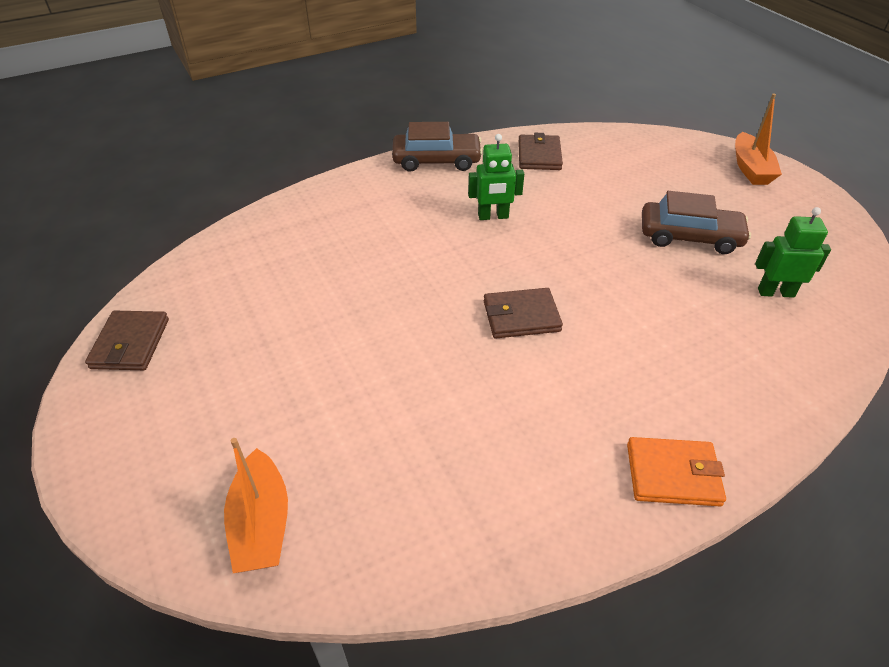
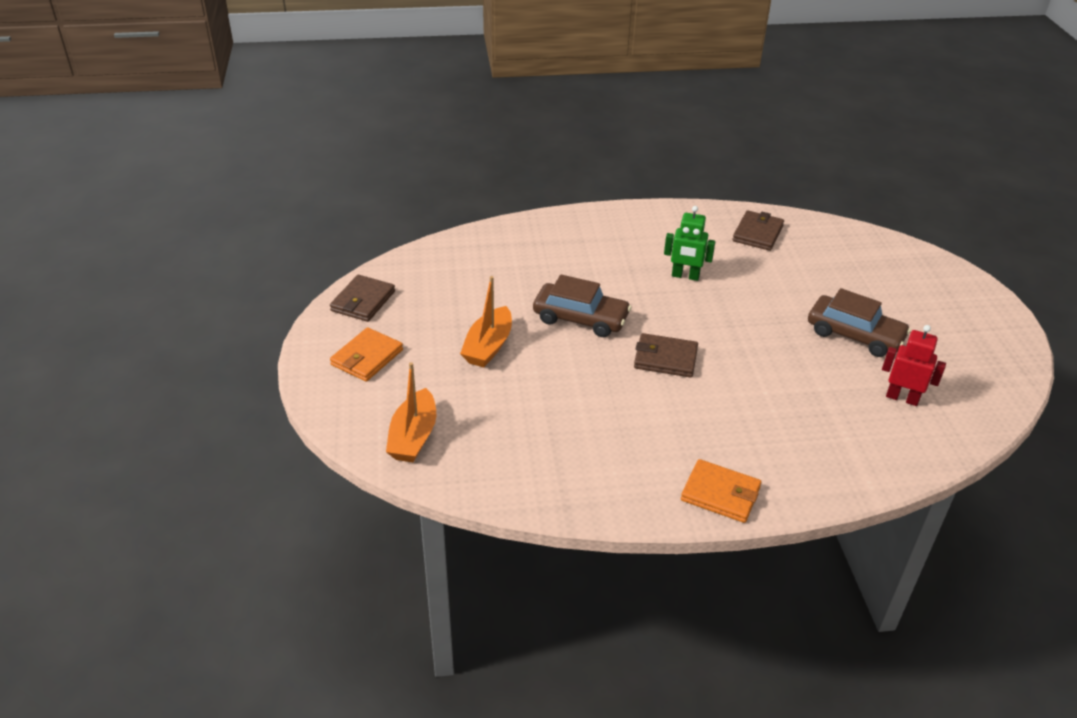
camera: 20 degrees right, 5 degrees down
brown car [392,122,483,172] -> brown car moved to [533,275,631,337]
orange boat [735,93,782,185] -> orange boat moved to [460,276,512,367]
green robot [755,207,831,298] -> red robot [882,325,946,406]
none -> orange wallet [330,327,403,382]

